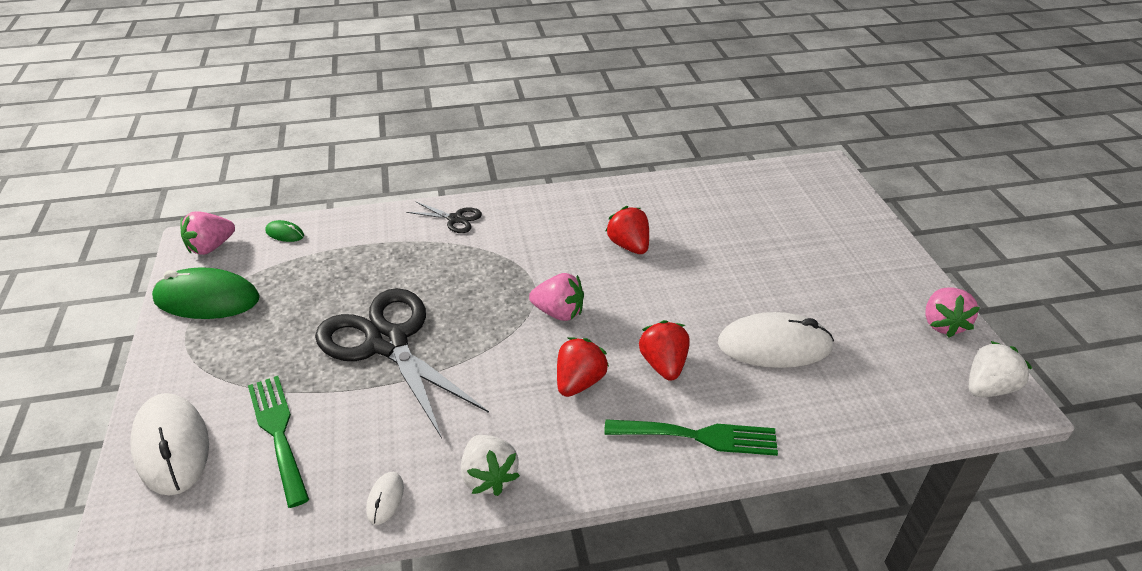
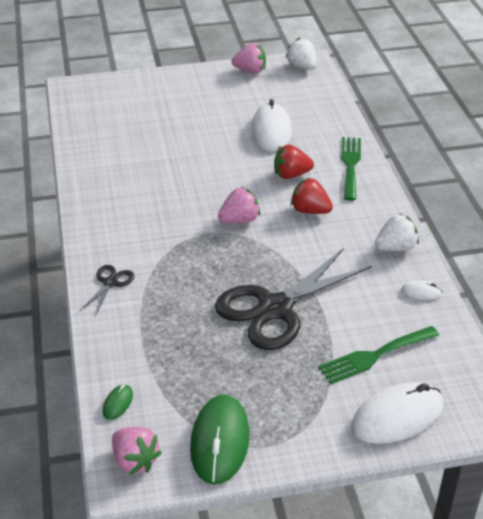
camera: 90 degrees left, 0 degrees up
pink strawberry [529,273,584,321] -> pink strawberry turned 45 degrees clockwise [218,187,260,223]
red strawberry [605,206,649,254] -> none

